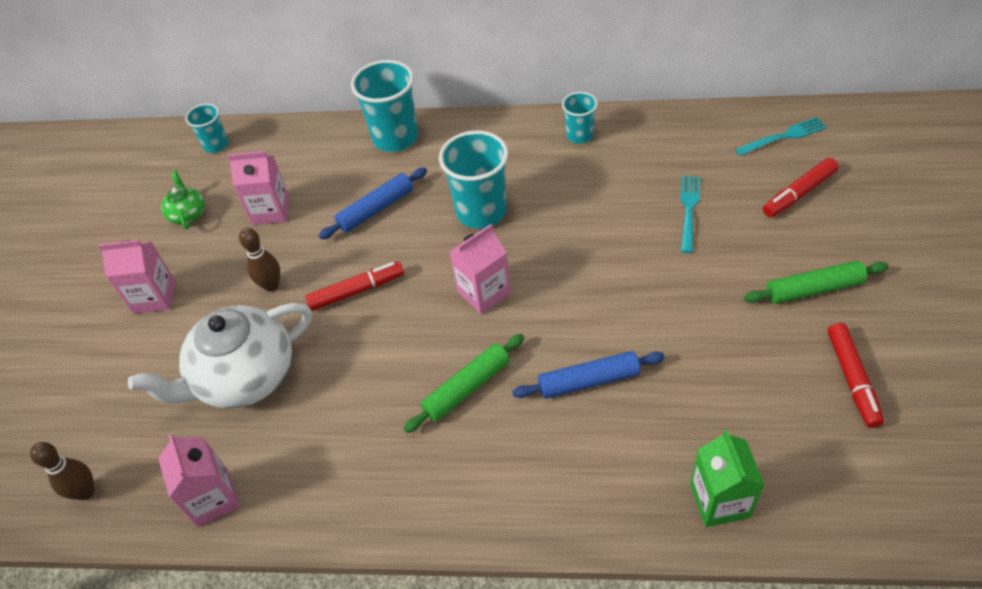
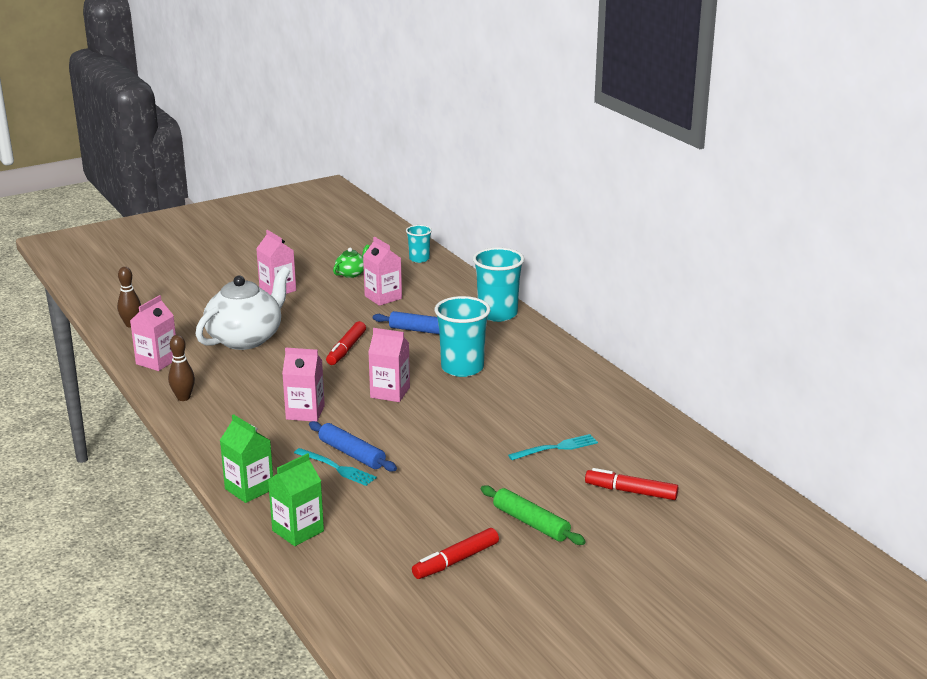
camera: 50 degrees right, 25 degrees down
white teapot [128,303,312,409] -> white teapot turned 105 degrees clockwise [196,267,290,350]
brown bowling pin [239,228,280,292] -> brown bowling pin moved to [168,335,195,401]
red marker [305,261,404,311] -> red marker turned 75 degrees clockwise [326,321,366,365]
green rolling pin [404,334,524,433] -> pink carton [282,348,325,422]
turquoise cup [562,92,598,144] -> none
turquoise fork [735,117,827,156] -> turquoise fork moved to [294,448,377,486]
none -> green carton [220,414,273,503]

